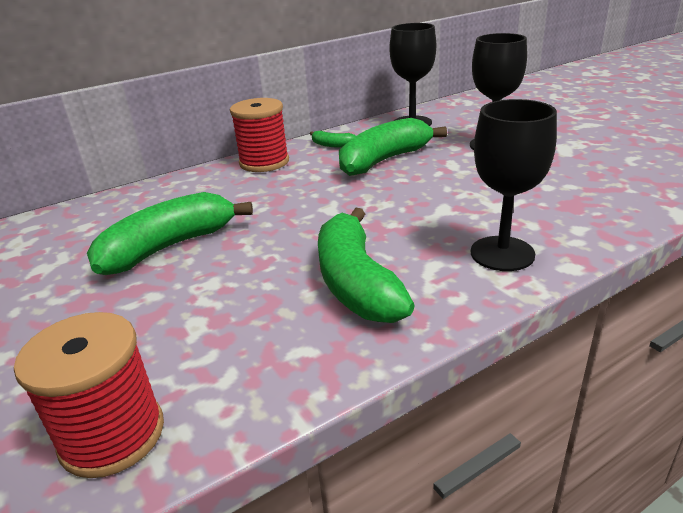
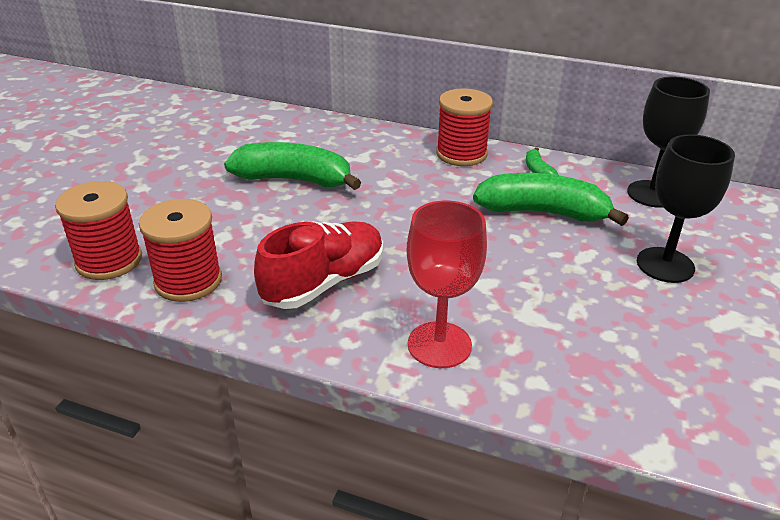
camera: 50 degrees right, 5 degrees up
green banana [318,208,415,323] -> red shoe [254,221,383,309]
black goblet [471,99,557,271] -> red goblet [407,200,487,368]
none -> red spool [139,199,222,302]

